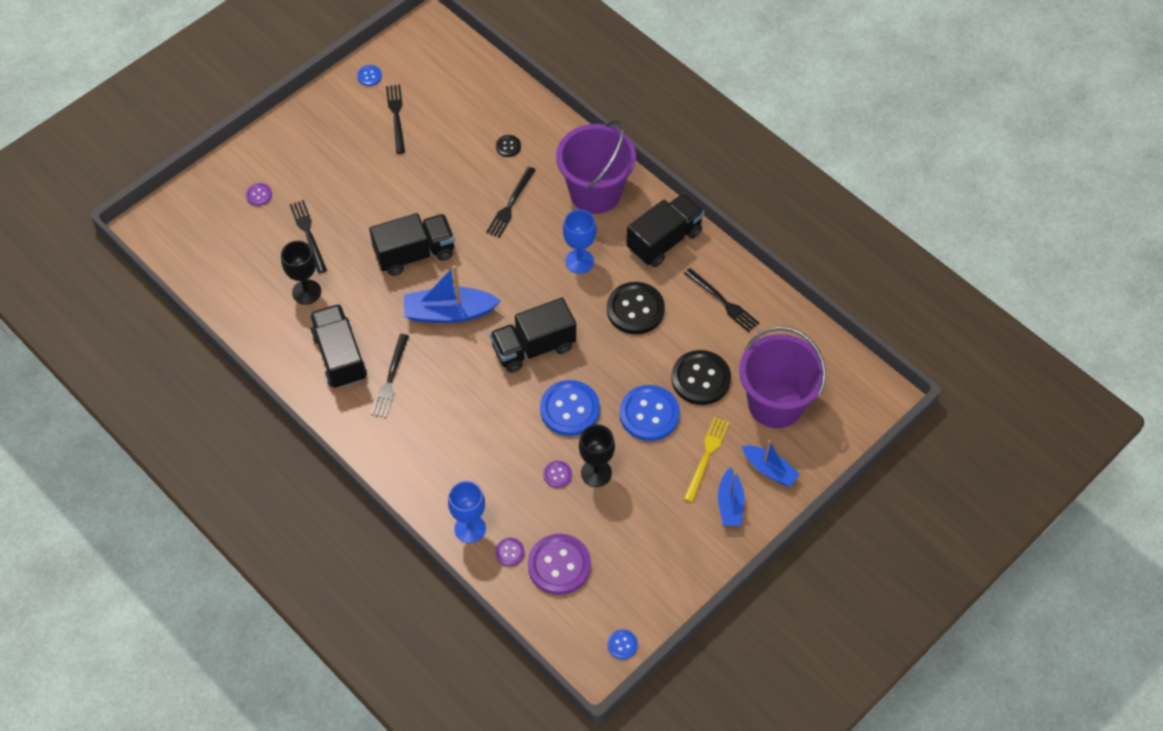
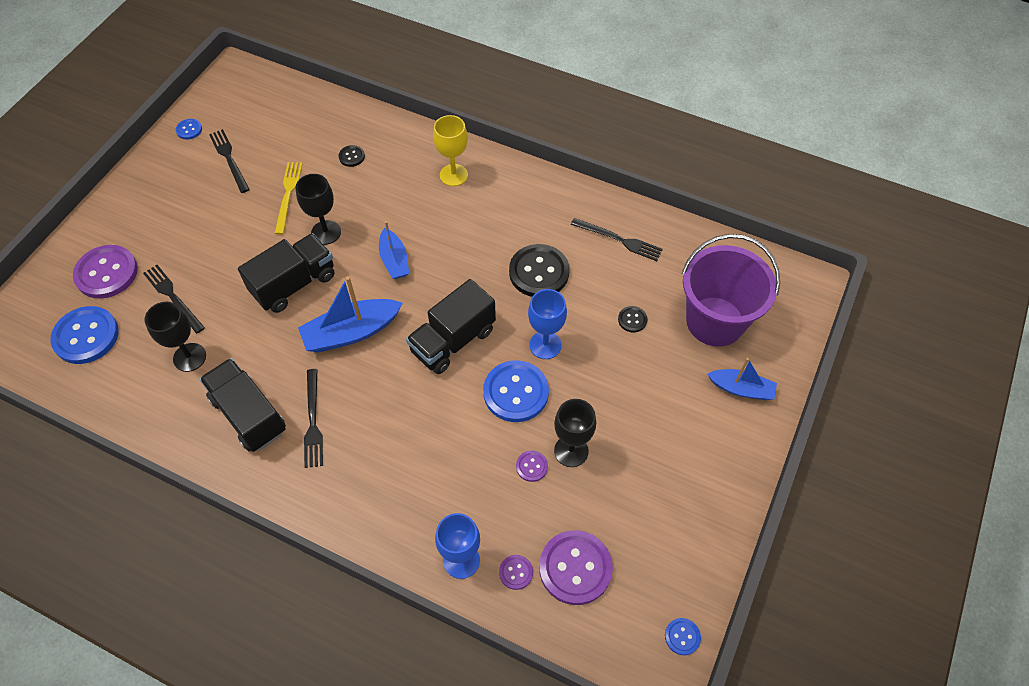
camera: 20 degrees left, 0 degrees up
purple button [246,183,272,206] -> purple button [73,245,138,299], size x2.14
black fork [486,167,536,238] -> none
purple bucket [556,120,636,214] -> yellow goblet [433,115,468,186]
blue goblet [563,209,596,274] -> blue goblet moved to [528,289,567,359]
blue button [620,385,680,441] -> blue button moved to [50,306,119,364]
black truck [626,194,704,267] -> none
black button [672,350,731,405] -> black button [618,306,648,333], size x0.47
yellow fork [683,417,729,502] -> yellow fork moved to [274,162,303,235]
blue boat [718,467,745,526] -> blue boat moved to [379,221,409,279]
none -> black goblet [295,174,341,245]

